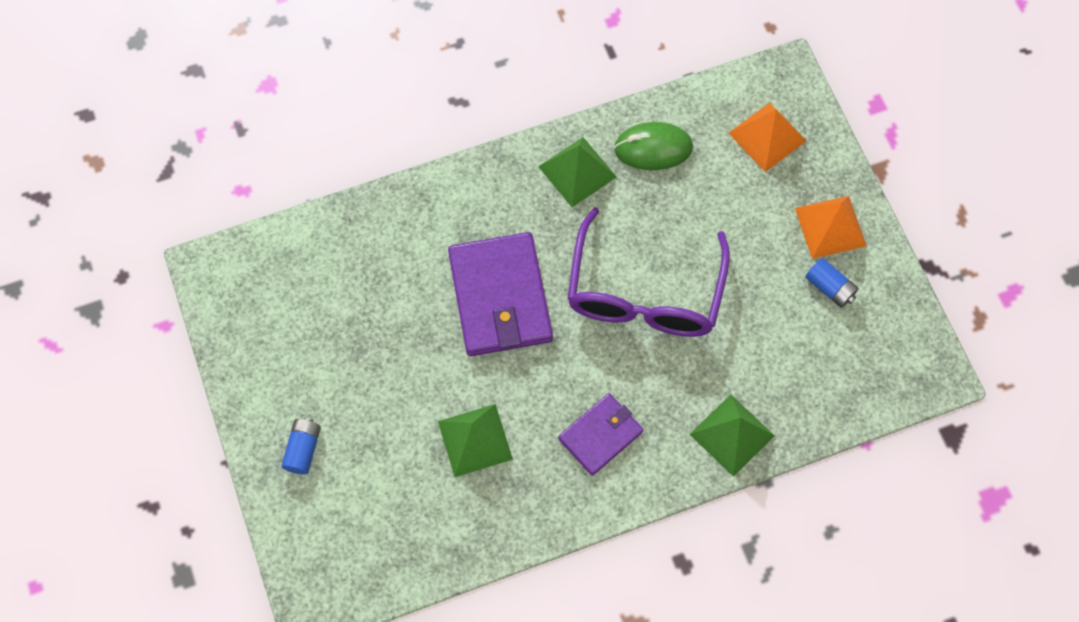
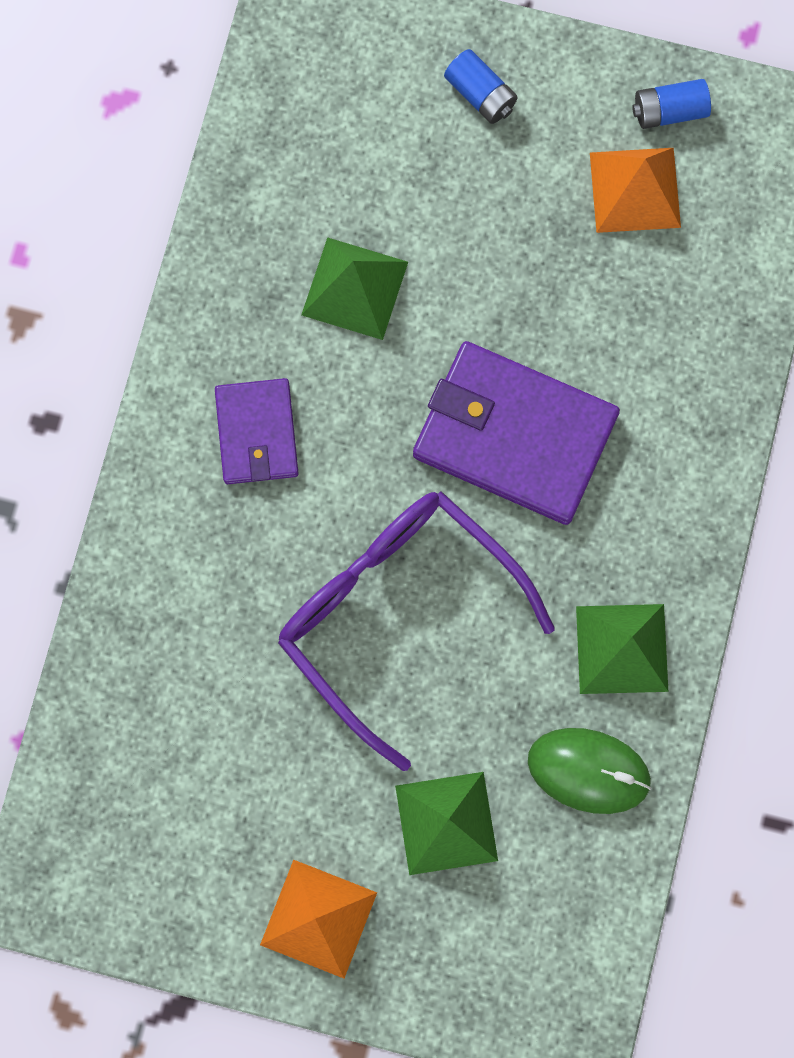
camera: 125 degrees right, 10 degrees up
green mouse [614,122,693,170] -> green mouse turned 75 degrees clockwise [528,728,651,814]
green pyramid [690,395,775,477] -> green pyramid moved to [395,772,498,875]
orange pyramid [728,102,807,172] -> orange pyramid moved to [590,148,681,233]
blue battery [805,258,859,308] -> blue battery moved to [632,79,711,129]

